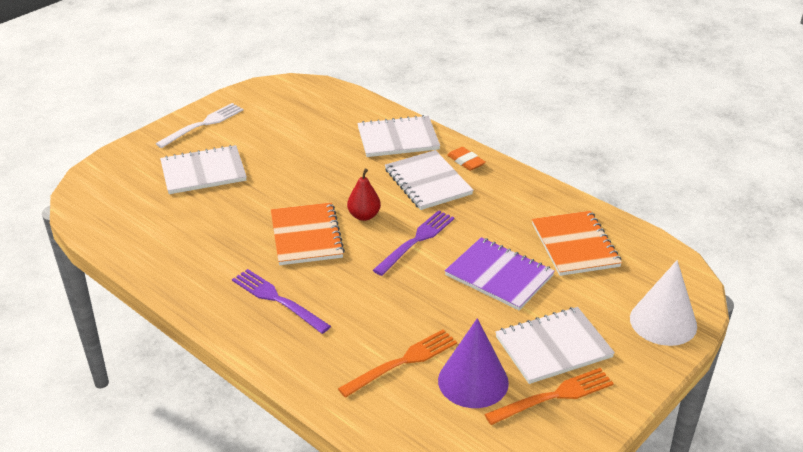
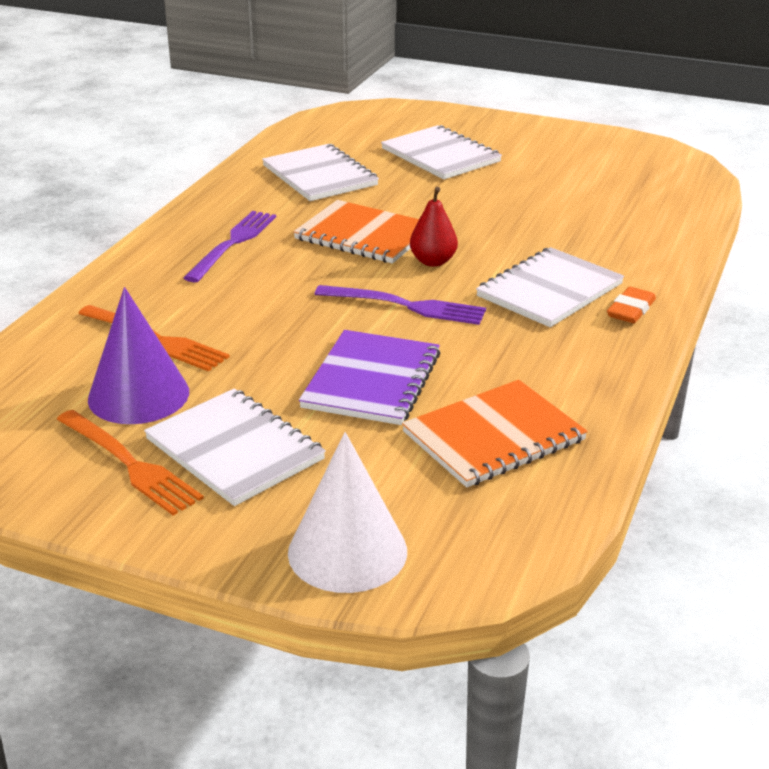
camera: 70 degrees right, 5 degrees down
white fork [155,103,243,148] -> none
orange notebook [271,202,345,265] -> orange notebook turned 60 degrees clockwise [293,200,419,264]
white notebook [357,115,440,157] -> white notebook moved to [262,144,379,201]

